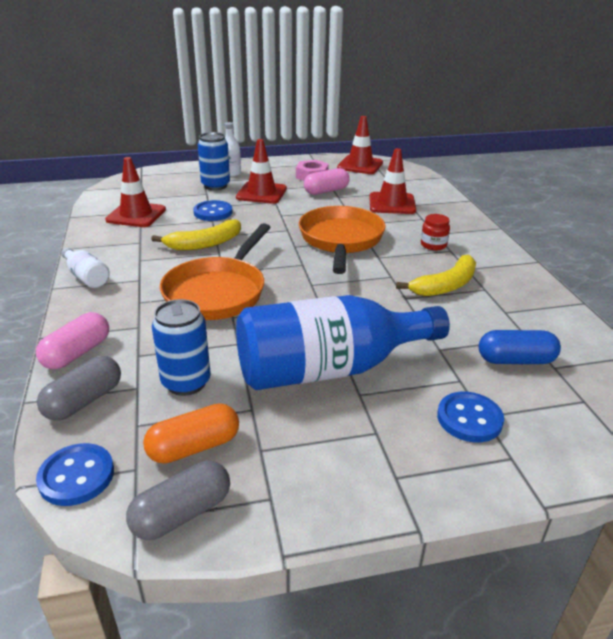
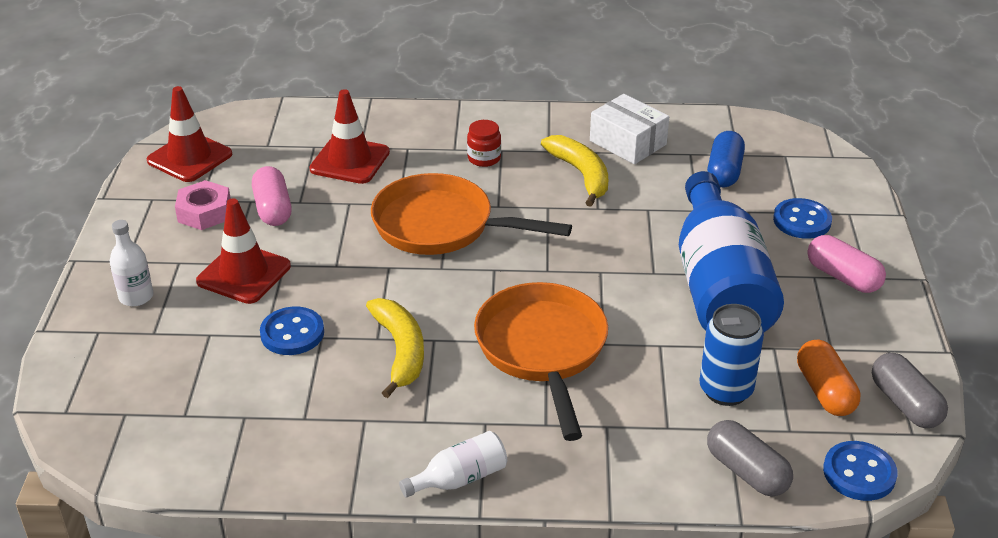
camera: 75 degrees left, 5 degrees up
pink capsule [36,312,109,369] -> pink capsule moved to [807,235,886,293]
red traffic cone [105,157,166,227] -> none
orange pan [160,223,271,320] -> orange pan turned 135 degrees counterclockwise [474,282,608,441]
blue can [198,132,230,190] -> none
none -> white box [590,94,669,164]

